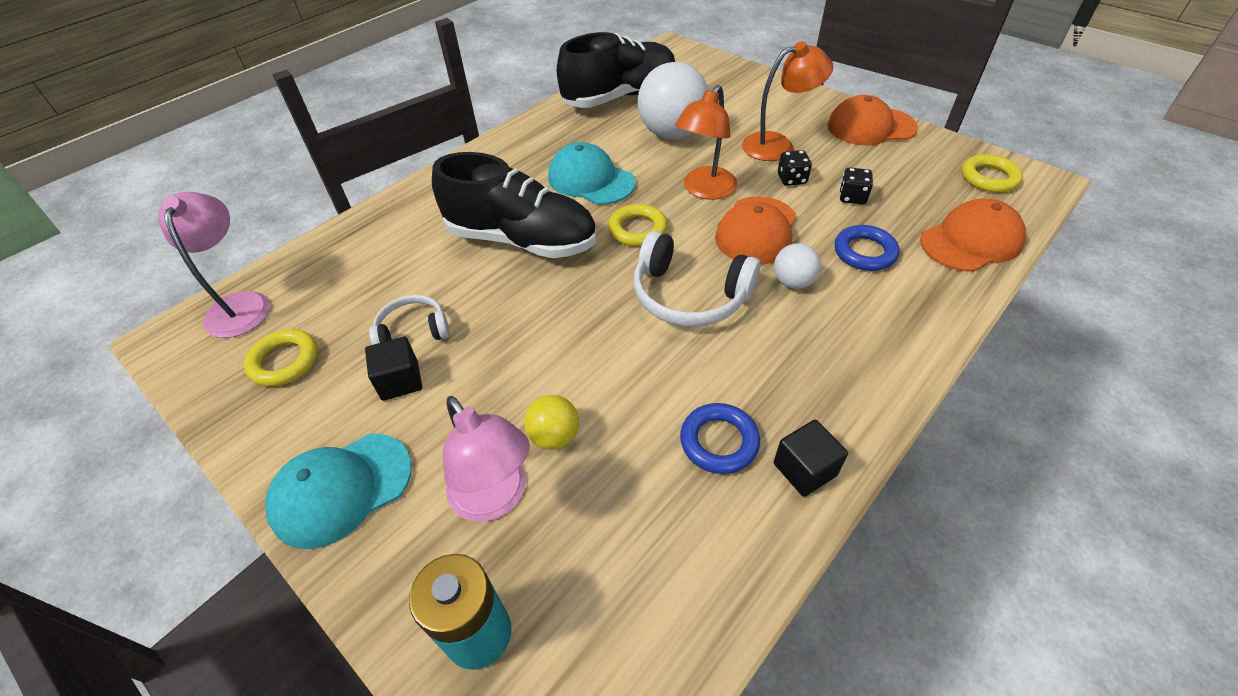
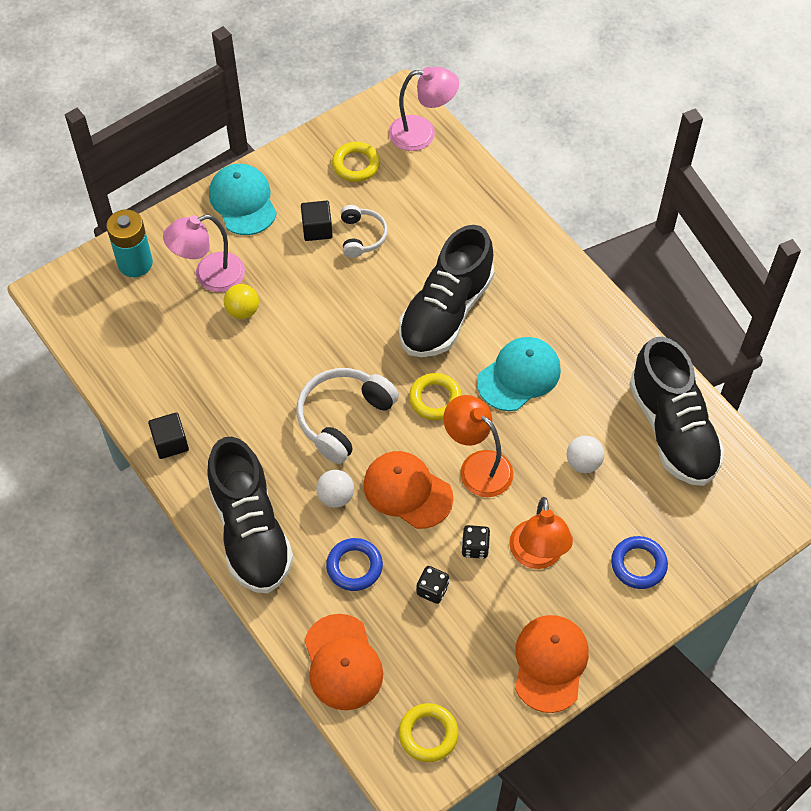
camera: 100 degrees right, 10 degrees up
white ball [638,62,709,140] -> white ball [567,436,604,473], size x0.49
blue ring [680,403,760,474] -> blue ring moved to [611,536,668,589]
none -> black shoe [207,437,294,593]

